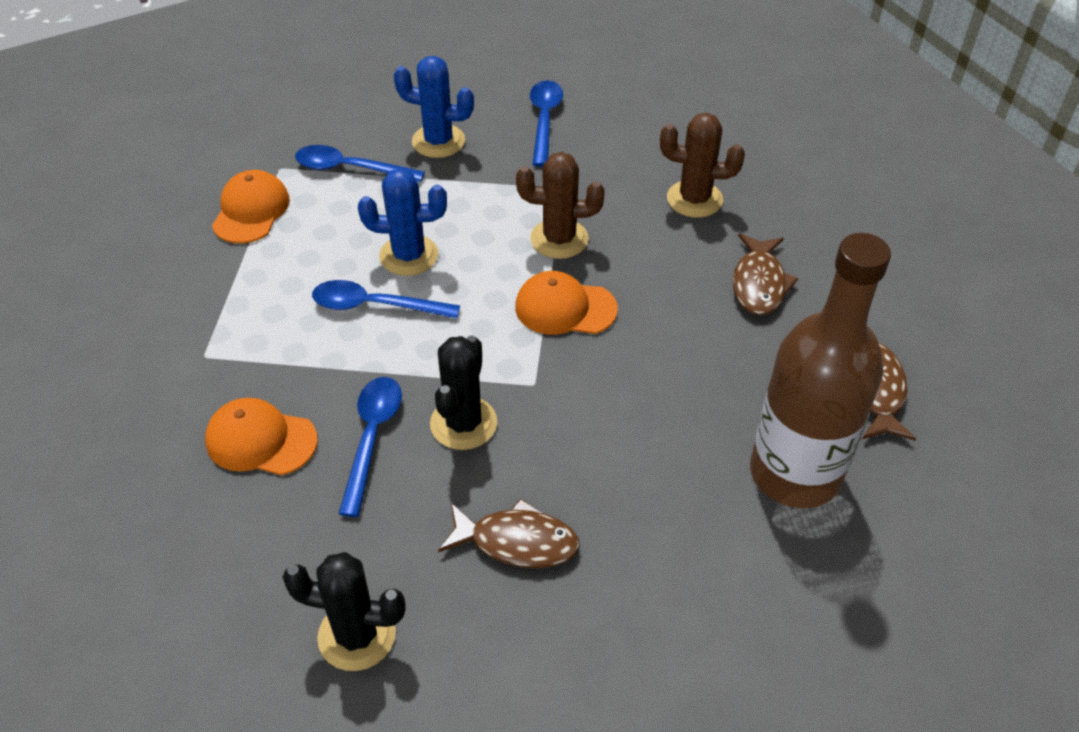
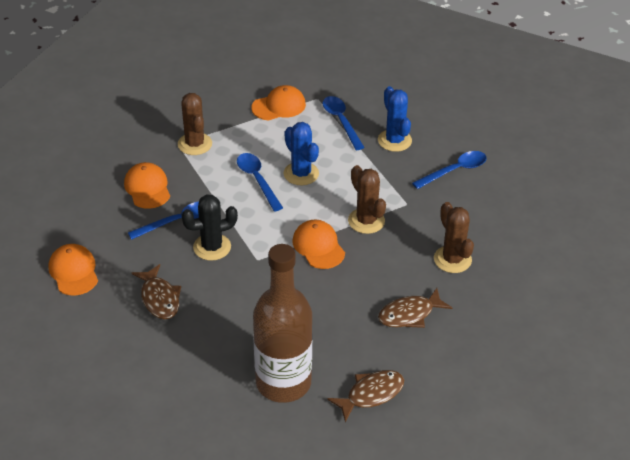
camera: 55 degrees right, 5 degrees down
black cactus [282,552,406,671] -> orange cap [48,244,98,295]
none -> brown cactus [178,93,212,155]

